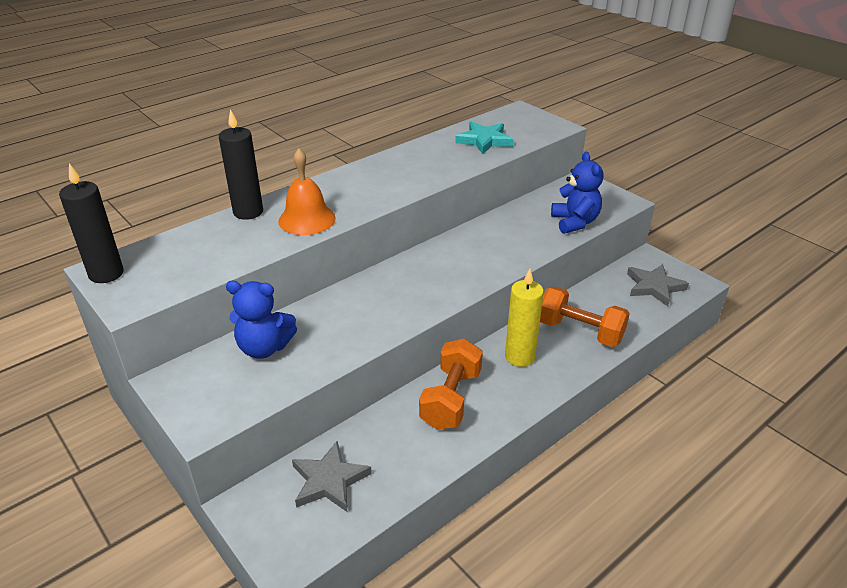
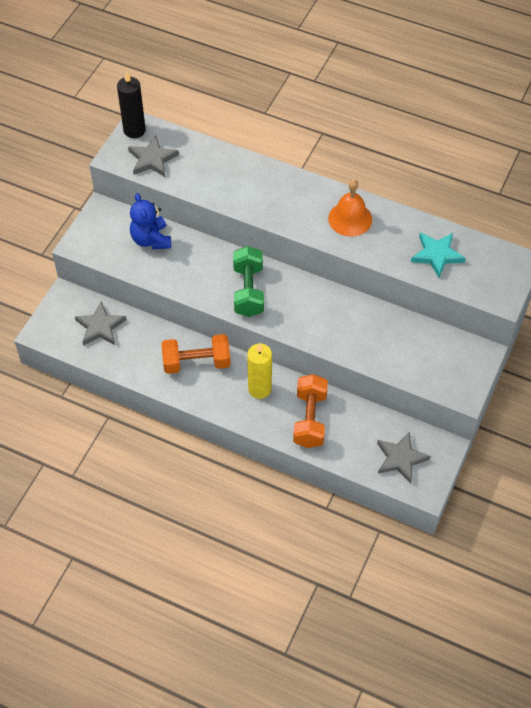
camera: 65 degrees right, 20 degrees up
black candle [219,109,263,220] -> none
orange bell [278,149,336,235] -> orange bell moved to [328,179,372,237]
blue teddy bear [551,152,603,234] -> none
none -> grey star [128,135,179,177]
none -> green dumbbell [233,246,264,317]

